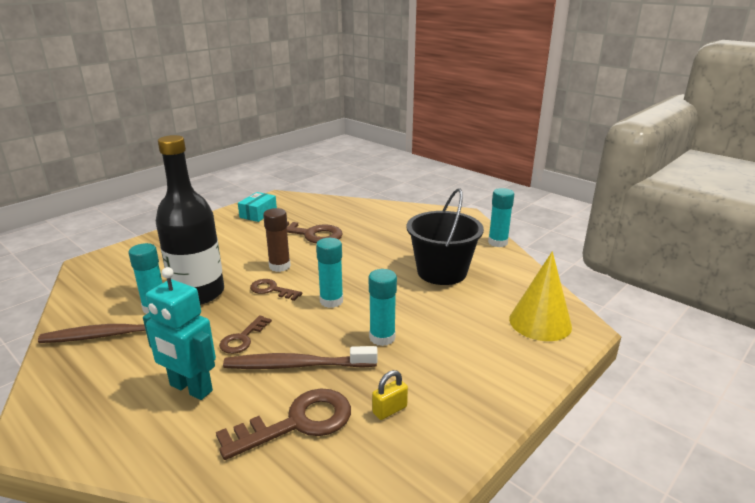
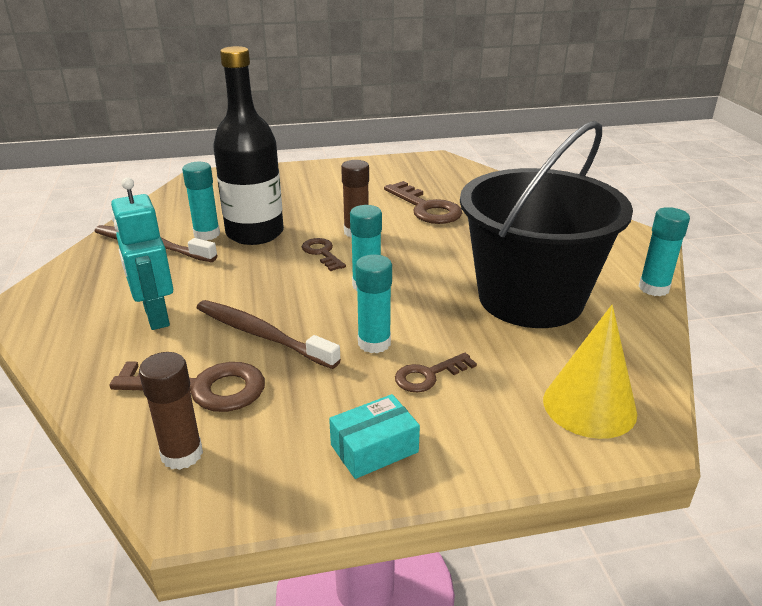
camera: 35 degrees right, 5 degrees up
brown key [219,315,272,354] -> brown key moved to [395,353,477,392]
turquoise box [238,192,277,222] -> turquoise box moved to [329,394,420,479]
yellow padlock [372,370,408,420] -> none
black bucket [406,188,484,285] -> black bucket [460,121,633,328], size x1.50
none -> brown glue stick [139,352,203,470]

